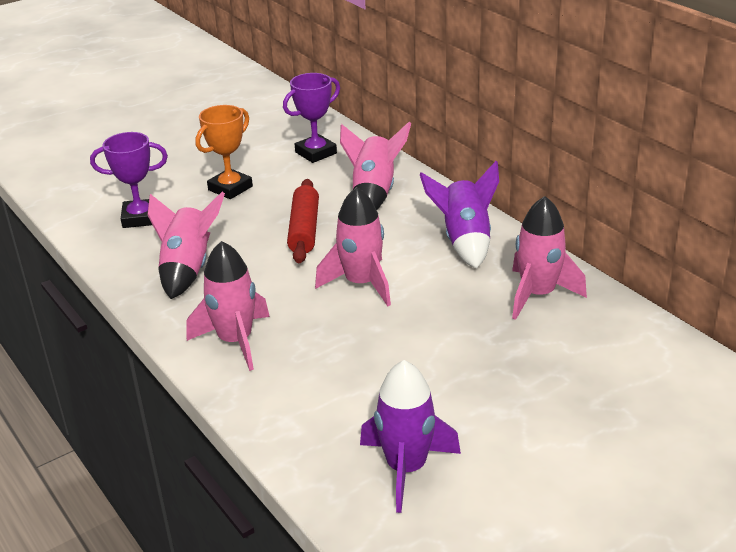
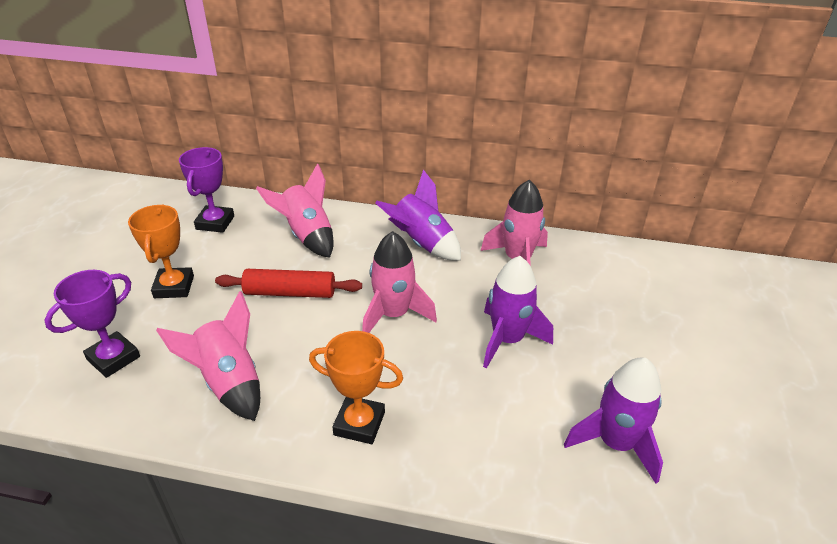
camera: 45 degrees left, 5 degrees up
pink rocket [186,241,270,371] -> orange trophy [309,331,403,444]
red rolling pin [287,179,319,263] -> red rolling pin turned 45 degrees counterclockwise [215,269,362,298]
none -> purple rocket [483,256,553,369]

